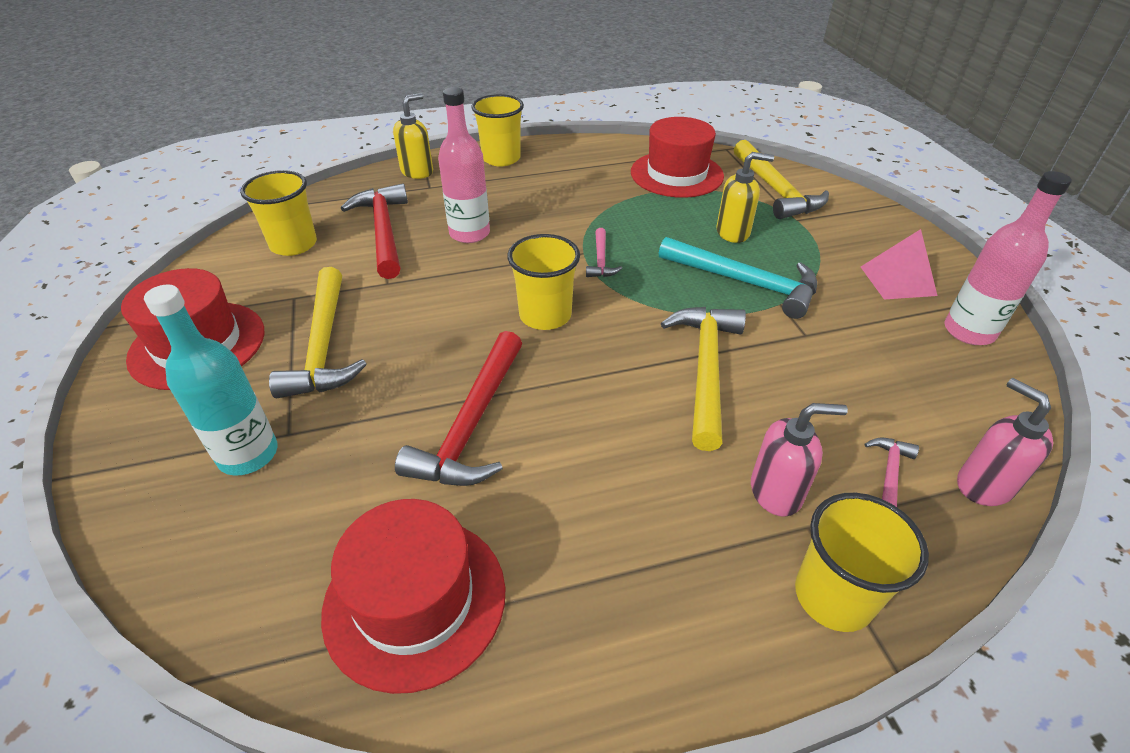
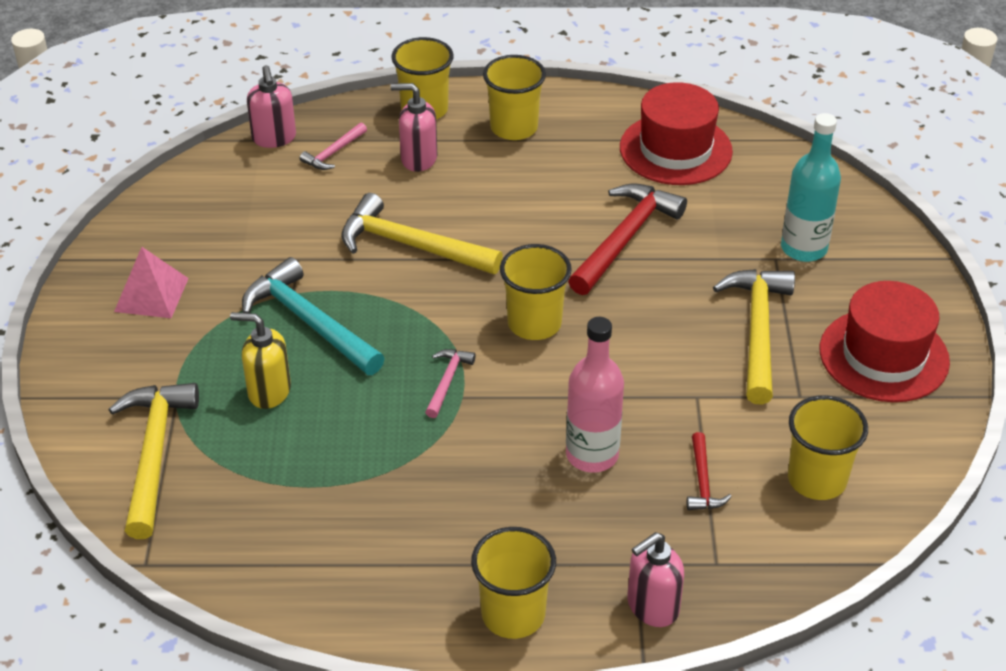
camera: 165 degrees left, 0 degrees up
red hammer [341,184,408,279] -> red hammer [687,432,732,510], size x0.50
yellow soap dispenser [393,93,433,179] -> pink soap dispenser [627,532,684,627]
red hat [631,117,724,198] -> none
yellow hammer [661,307,746,451] -> yellow hammer turned 90 degrees clockwise [341,193,503,274]
pink bottle [945,171,1072,345] -> none
none -> yellow cup [483,55,546,140]

